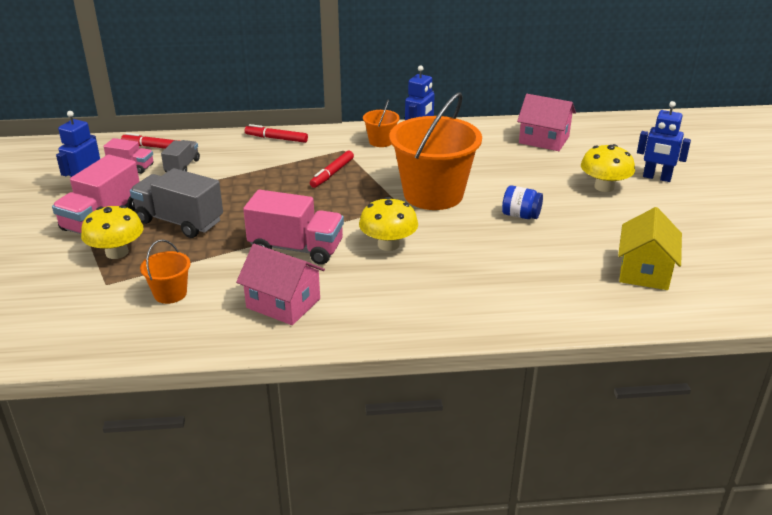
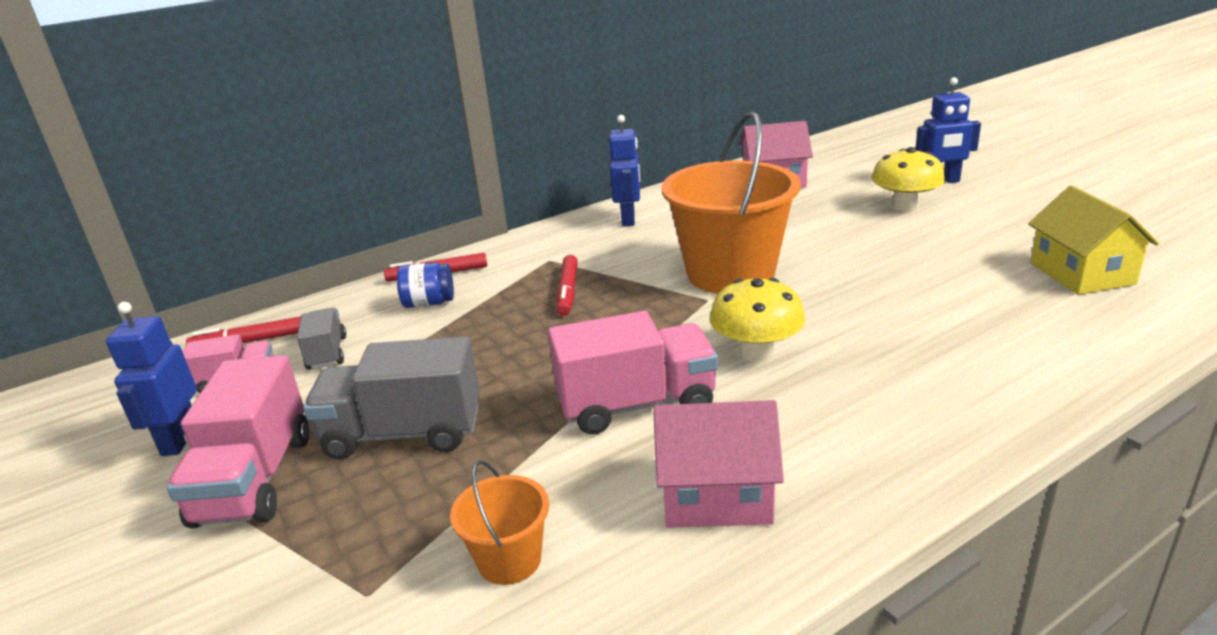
camera: 25 degrees left, 5 degrees down
yellow mushroom [81,205,143,259] -> none
orange bucket [363,99,400,147] -> none
blue jar [502,185,543,219] -> blue jar moved to [397,262,454,308]

